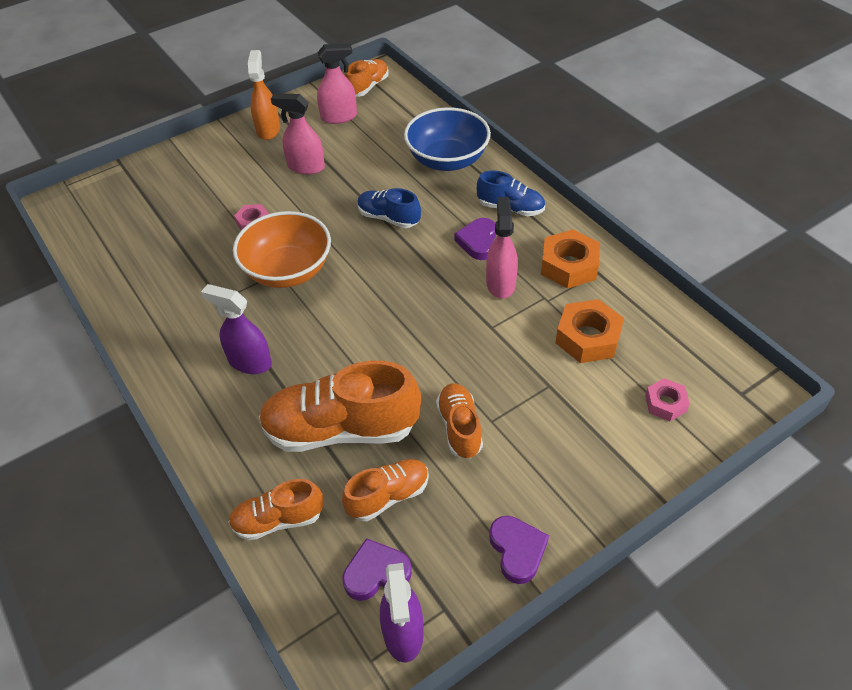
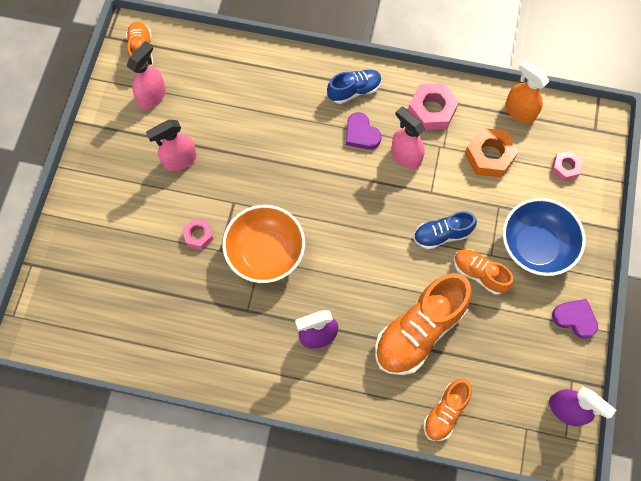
camera: 45 degrees left, 20 degrees up
orange spray bottle [248,50,280,140] -> orange spray bottle moved to [505,60,549,124]
orange shoe [342,459,429,521] -> none
purple heart [342,538,412,601] -> none
blue shoe [357,188,421,228] -> blue shoe moved to [414,211,477,249]
blue bowl [404,107,491,171] -> blue bowl moved to [503,198,586,276]
orange nut [541,229,600,289] -> pink nut [408,83,459,130]

